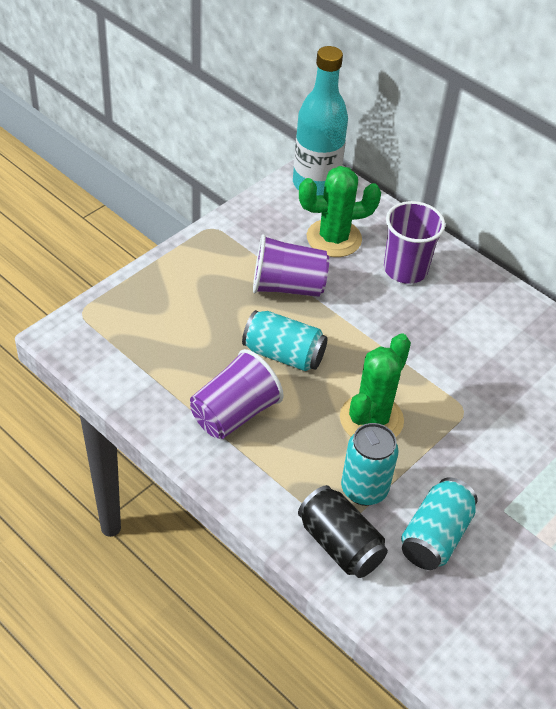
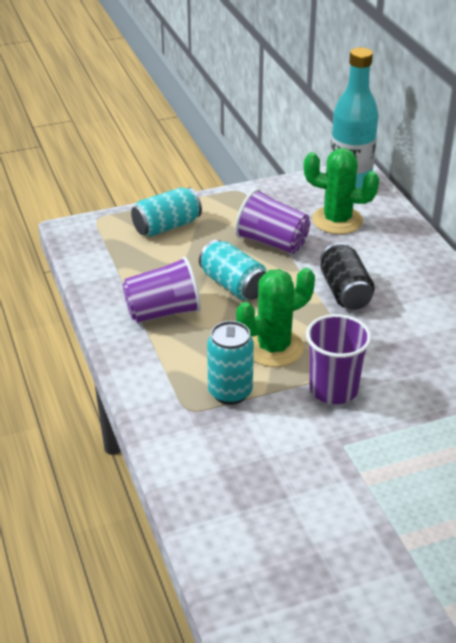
camera: 30 degrees right, 10 degrees down
black can [298,485,388,578] -> black can moved to [320,242,375,310]
purple cup [384,201,445,284] -> purple cup moved to [306,314,372,404]
turquoise can [401,477,478,570] -> turquoise can moved to [131,187,202,237]

